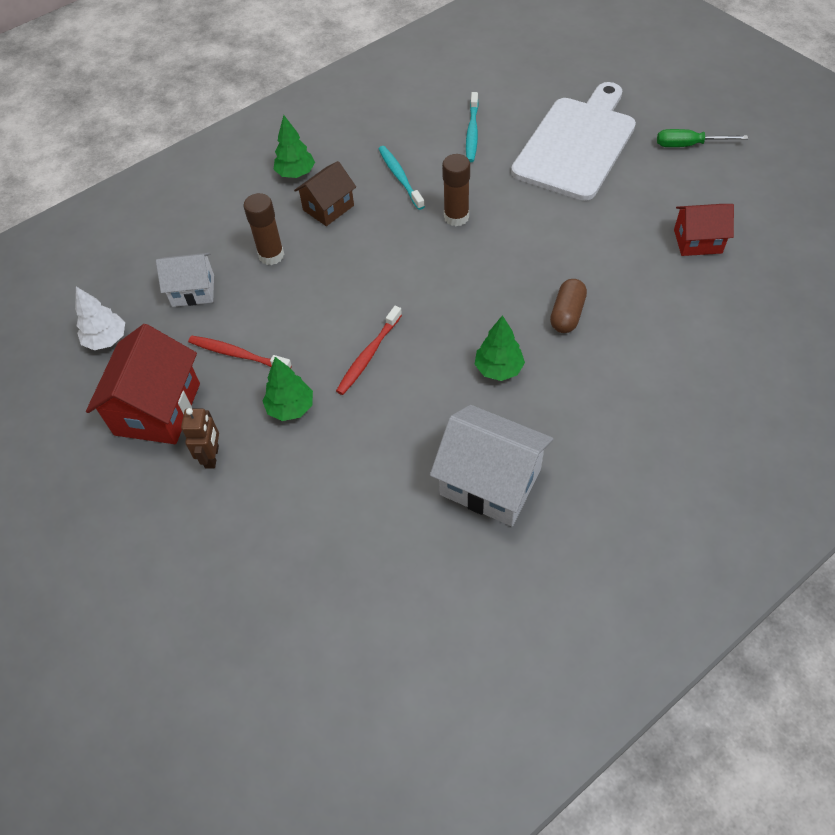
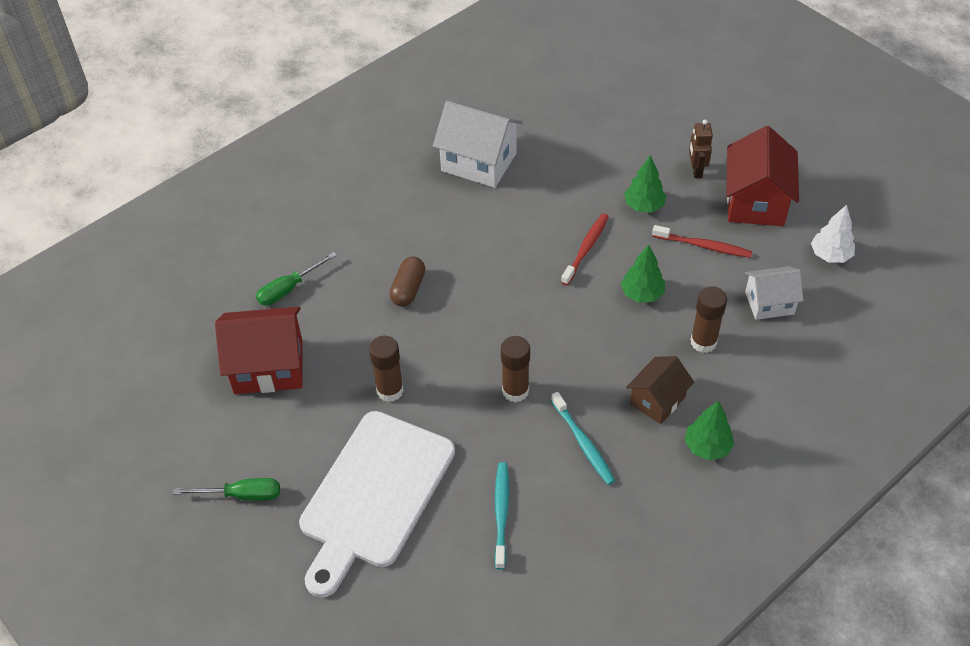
camera: 175 degrees right, 5 degrees down
green tree [474,315,525,381] -> green tree moved to [621,244,665,303]
red house [674,204,734,256] -> red house [215,306,303,394], size x1.63
none -> green screwdriver [256,252,337,306]
none -> brown glue stick [369,336,404,402]

